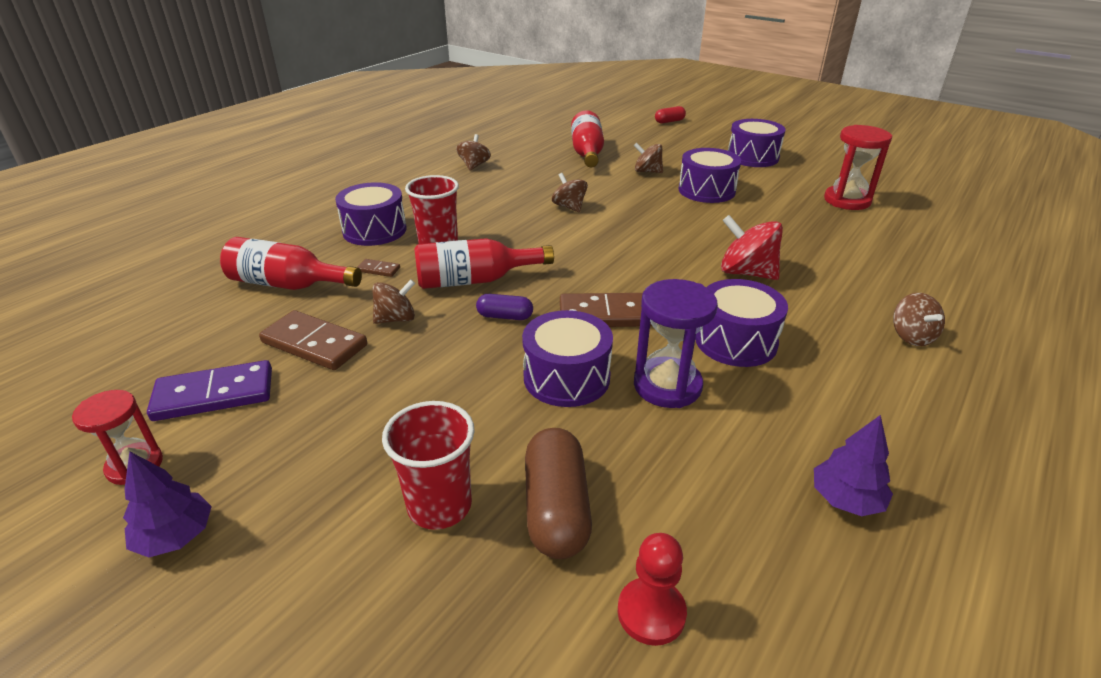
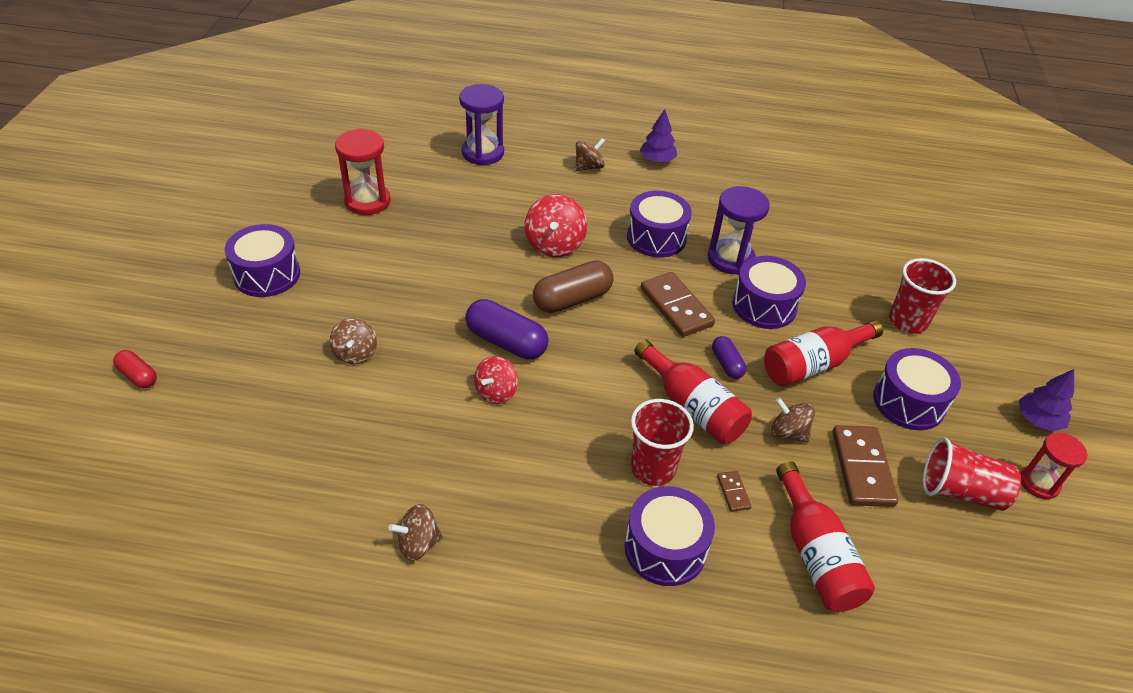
camera: 120 degrees left, 10 degrees up
purple domino [147,360,272,421] -> red cup [923,438,1021,511]
brown capsule [525,428,592,559] -> brown capsule moved to [533,260,613,313]
brown spinning top [552,173,588,212] -> red spinning top [474,356,518,404]
red bottle [571,111,604,167] -> red bottle moved to [764,320,883,387]
red pawn [618,533,687,646] -> none
purple drum [679,148,741,203] -> purple drum moved to [873,348,961,430]
purple tree [814,415,893,516] -> purple tree moved to [640,109,677,163]
none -> purple hourglass [459,84,504,165]
none -> purple capsule [465,299,549,359]

